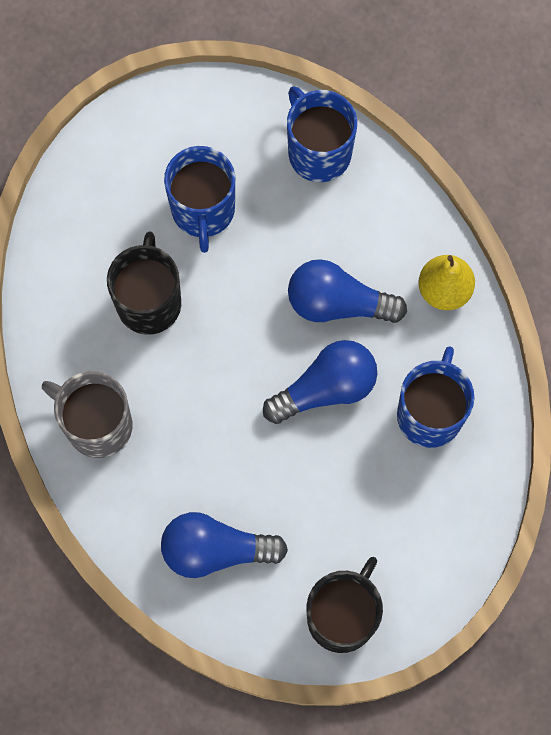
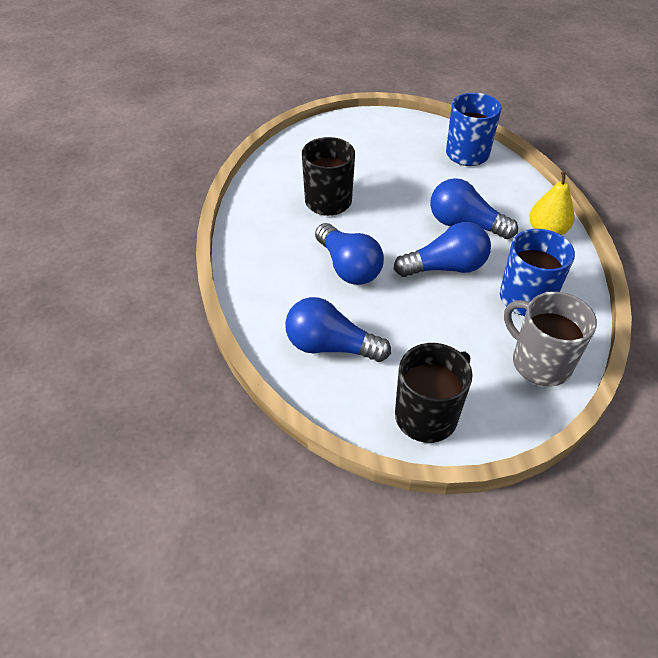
camera: 15 degrees right, 25 degrees down
grey mug [42,371,132,458] -> grey mug moved to [504,292,597,386]
blue mug [164,146,235,253] -> none
none -> blue light bulb [315,223,384,285]

